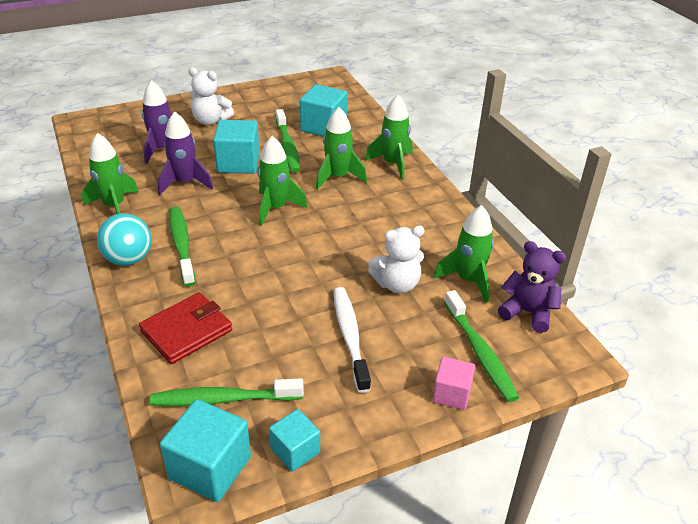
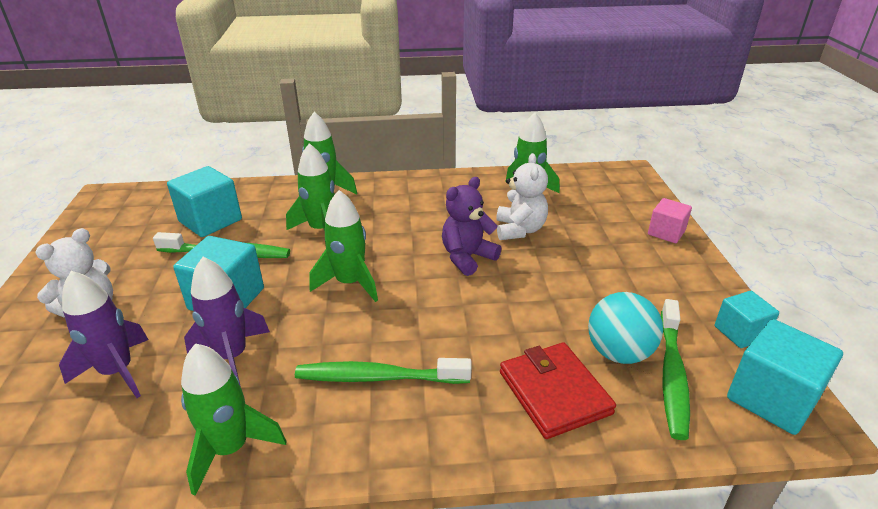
camera: 70 degrees left, 5 degrees down
turquoise ball [97,213,152,266] -> turquoise ball moved to [588,292,663,364]
white toothbrush [334,287,371,393] -> none
green toothbrush [444,290,519,402] -> none
purple teddy bear [498,241,566,333] -> purple teddy bear moved to [442,177,502,276]

